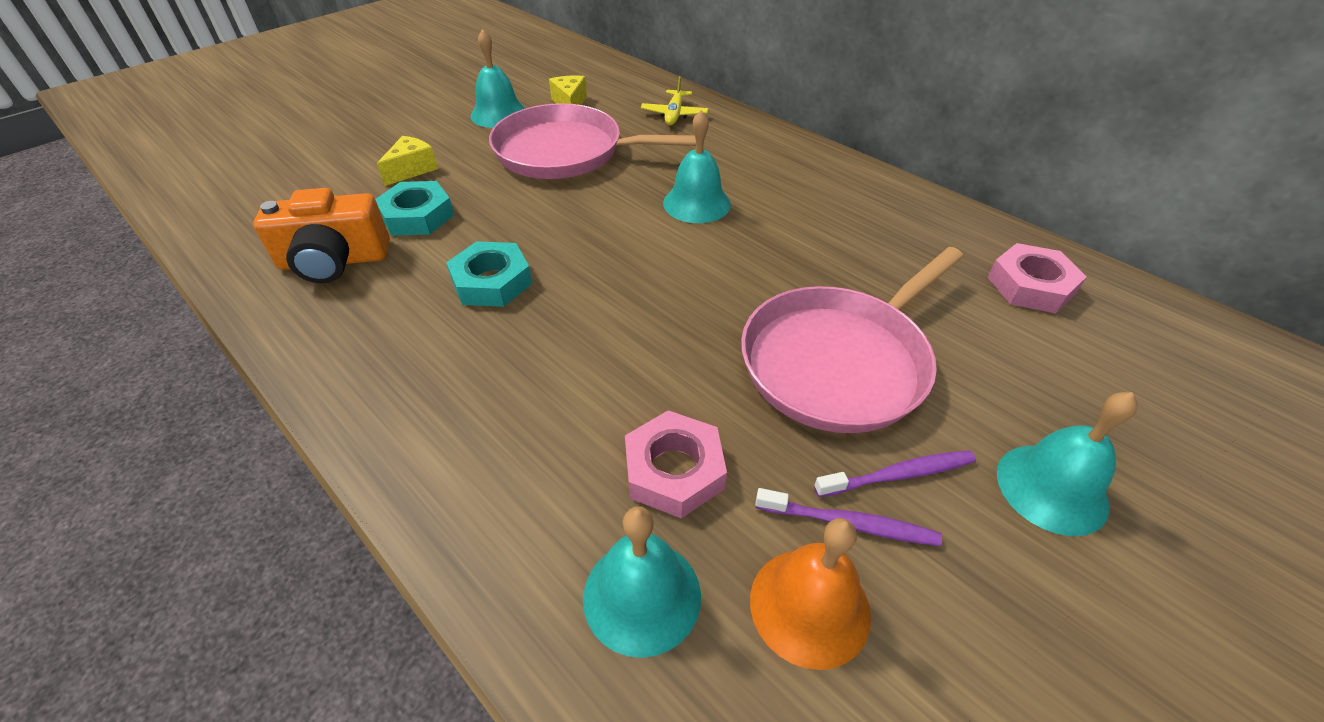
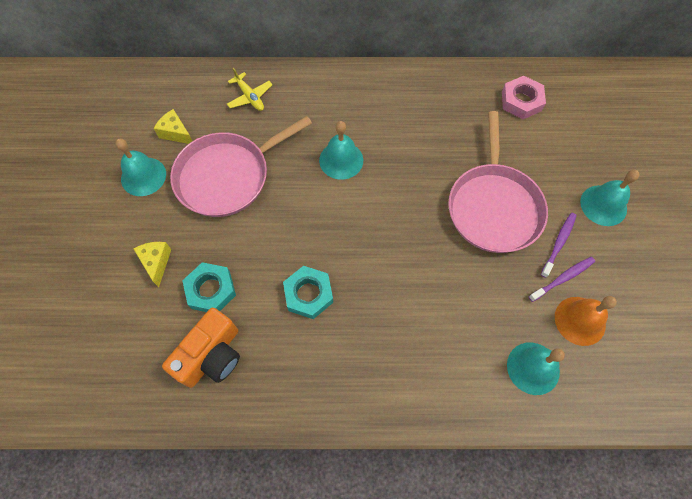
camera: 45 degrees left, 20 degrees up
pink nut [625,410,727,518] -> none

